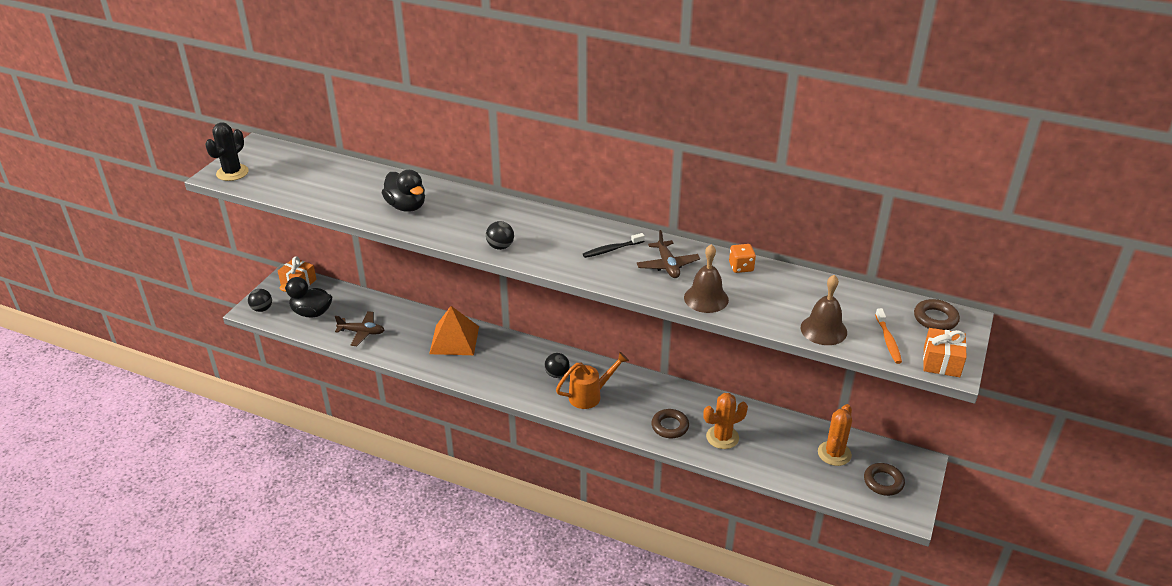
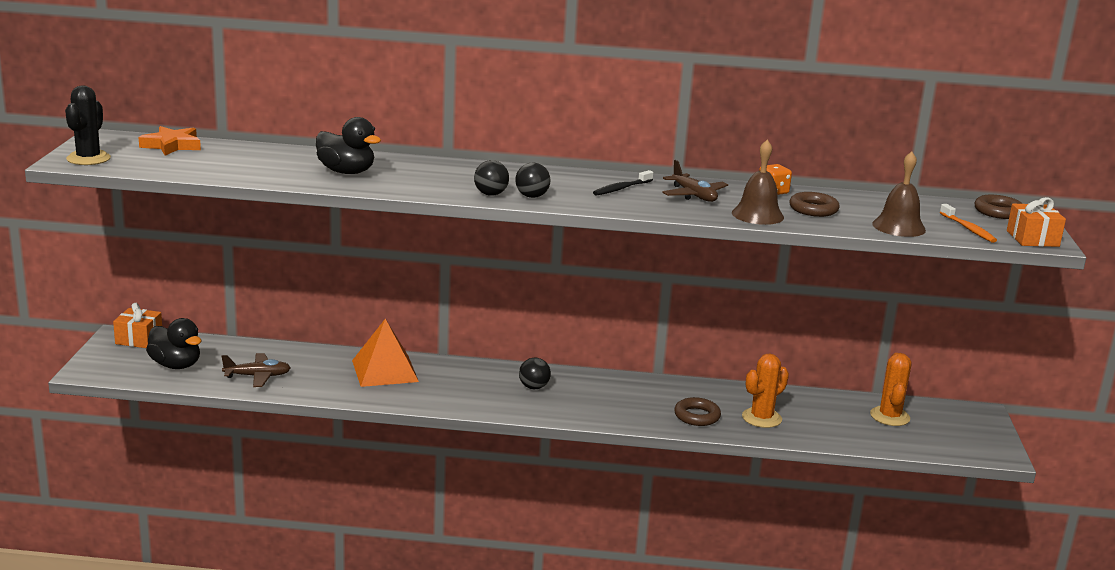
camera: 20 degrees left, 15 degrees down
black ball [248,289,272,312] -> black ball moved to [515,163,551,198]
black duck [279,277,332,317] -> black duck turned 135 degrees counterclockwise [146,318,201,369]
orange watering can [556,352,629,409] -> none
brown ring [864,463,905,496] -> brown ring moved to [789,192,840,217]
none -> orange star [139,126,201,156]

